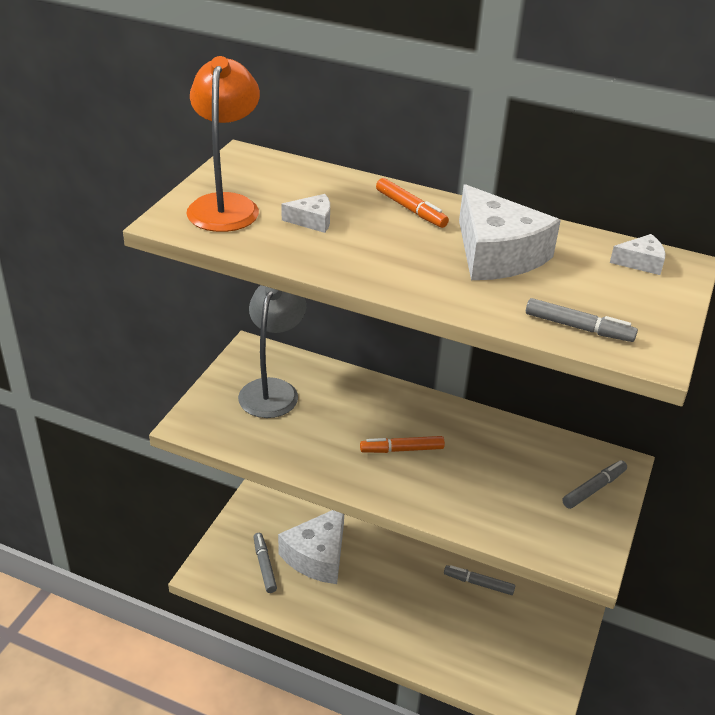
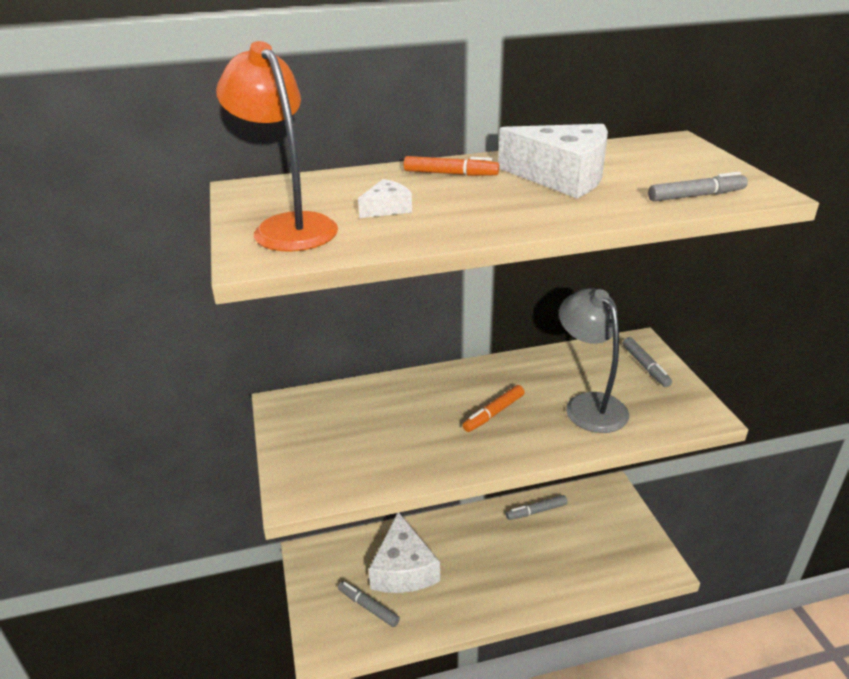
camera: 35 degrees left, 5 degrees down
grey lamp [238,285,306,418] -> grey lamp moved to [559,288,629,433]
grey marker [562,460,627,509] -> grey marker turned 150 degrees clockwise [623,337,672,387]
white cheese [610,234,666,275] -> none

